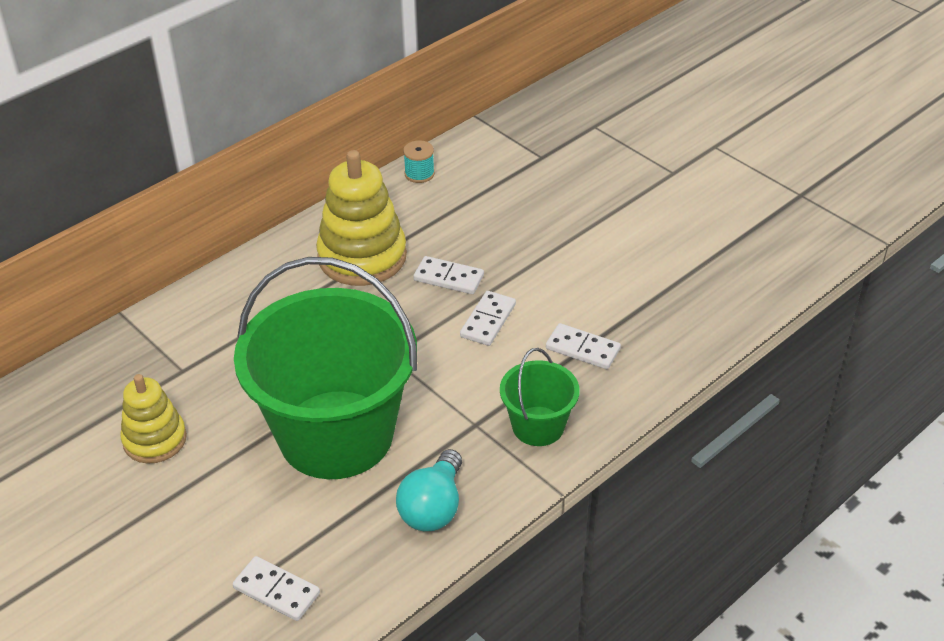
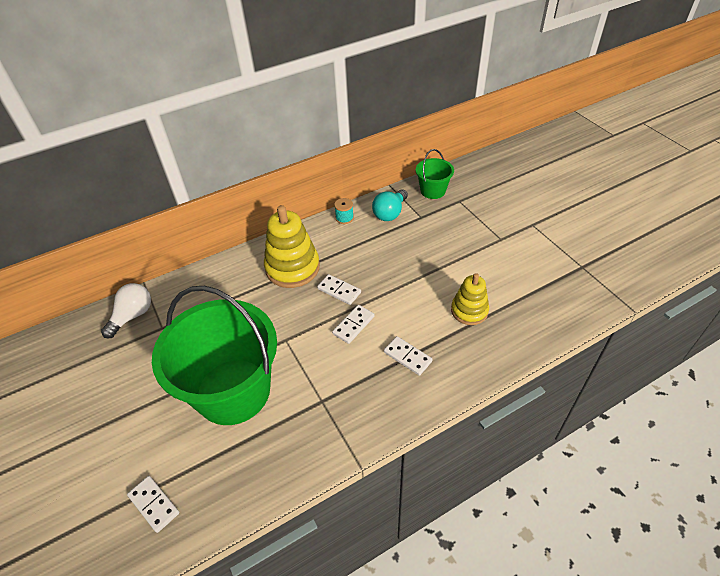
camera: 15 degrees right, 5 degrees up
yellow stacking toy [120,374,187,464] -> yellow stacking toy moved to [451,273,489,325]
turquoise light bulb [396,449,462,531] -> turquoise light bulb moved to [372,189,408,221]
green bucket [500,348,580,446] -> green bucket moved to [416,149,454,199]
none -> white light bulb [101,283,151,338]

